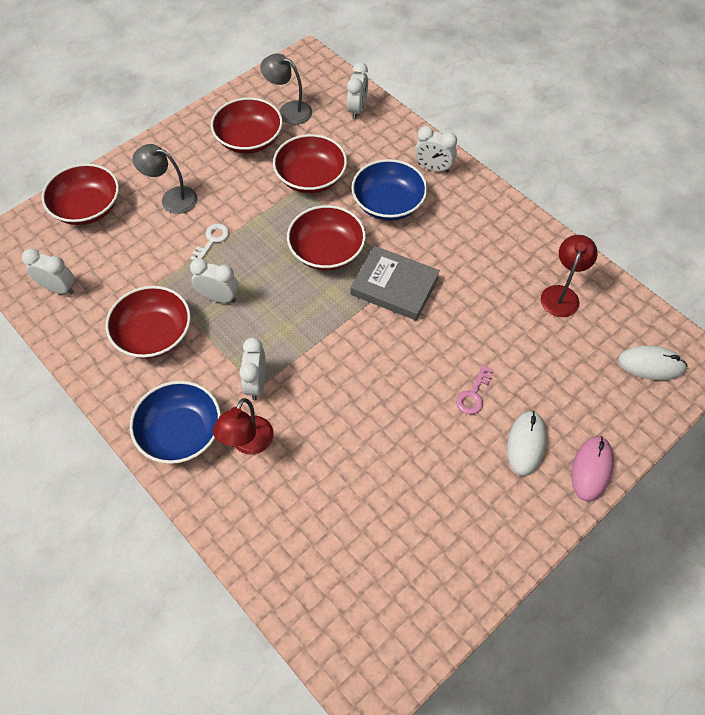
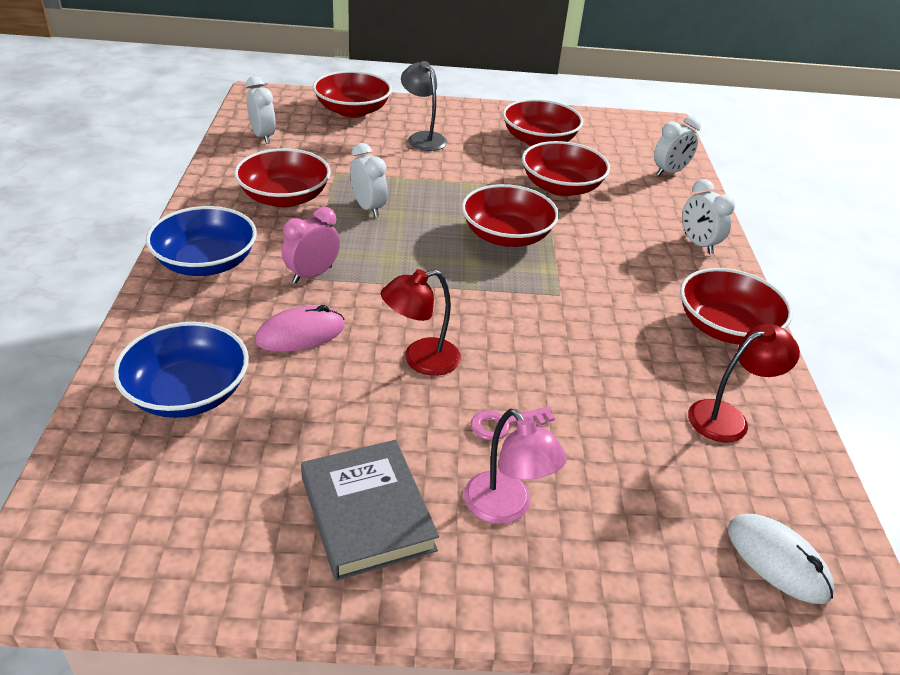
camera: 40 degrees right, 20 degrees down
white key [190,224,229,261] -> none
red lamp [213,398,274,454] -> red lamp moved to [381,269,461,376]
white clock [239,338,266,400] -> pink clock [282,206,340,283]
grey lamp [260,54,312,124] -> none
blue bowl [351,159,428,221] -> blue bowl moved to [113,322,249,418]
grey book [351,246,440,321] -> grey book moved to [301,440,439,581]
white mouse [507,411,547,476] -> pink lamp [464,409,567,524]
pink mouse [571,436,614,502] -> pink mouse moved to [255,305,345,352]
none -> red bowl [680,268,793,345]

